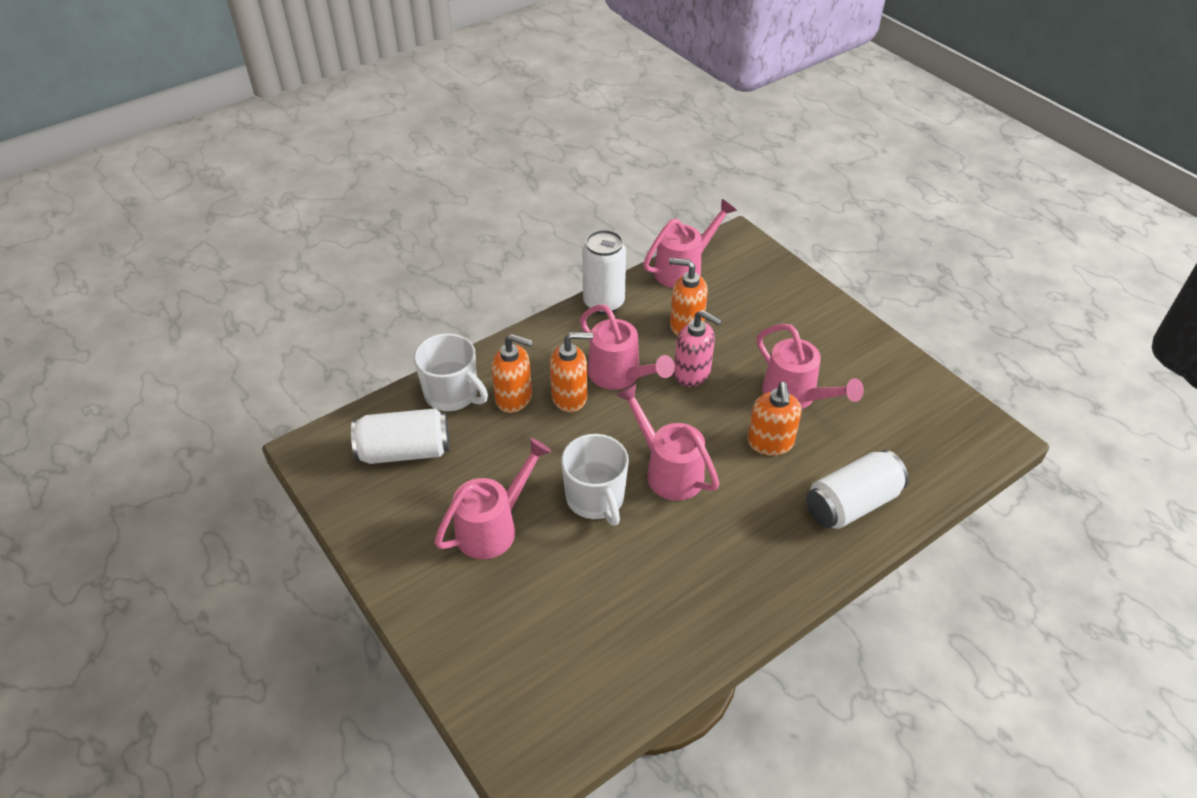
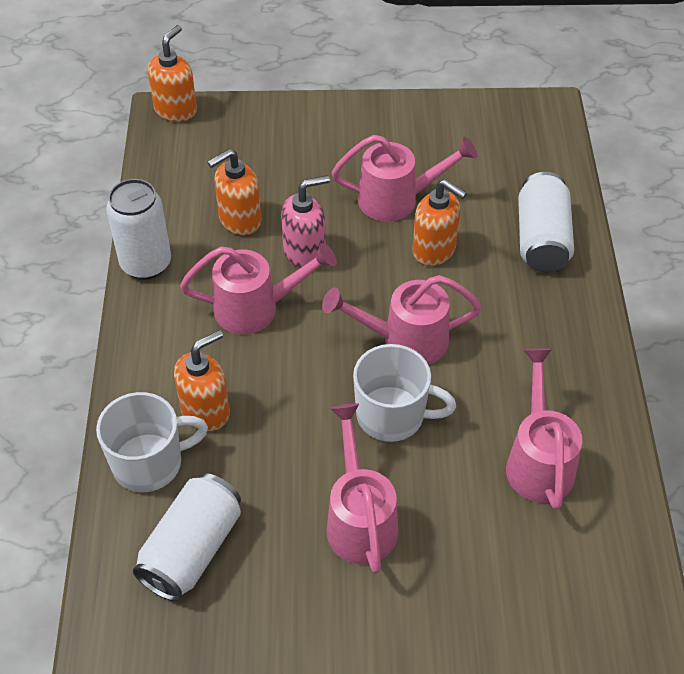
camera: 55 degrees left, 5 degrees up
orange soap dispenser [550,332,593,412] -> orange soap dispenser moved to [147,25,197,122]
pink watering can [643,199,737,288] -> pink watering can moved to [506,349,582,510]

